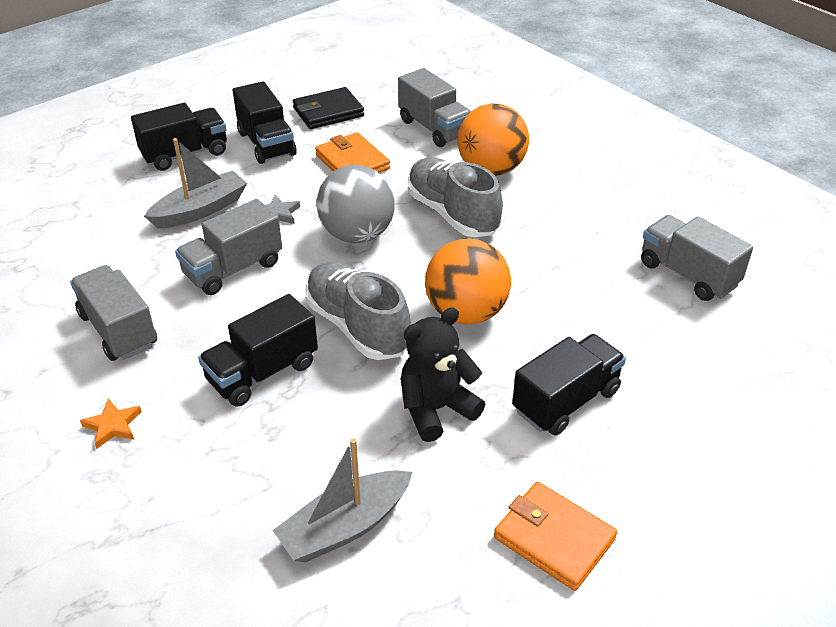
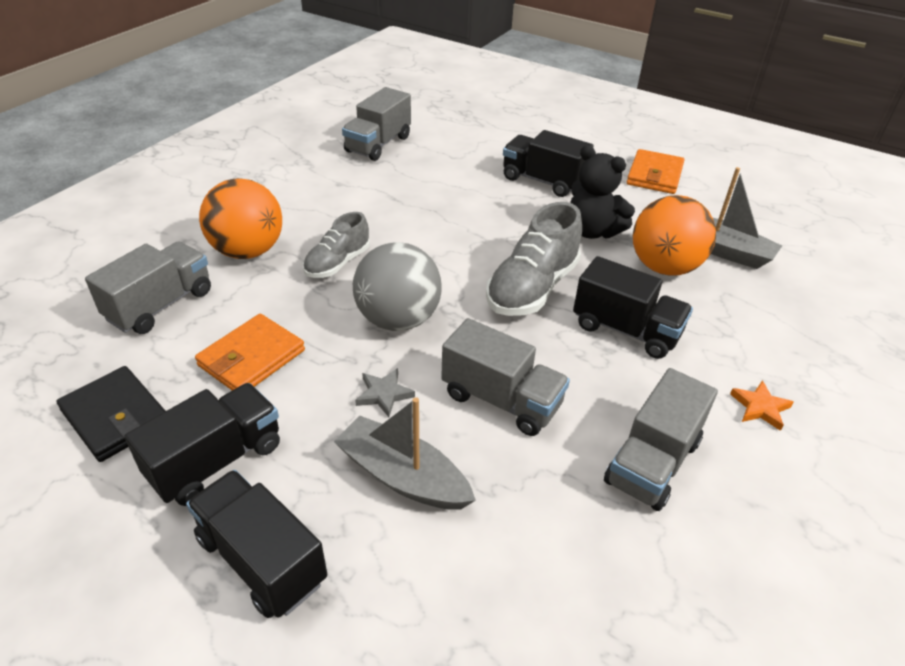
camera: 110 degrees left, 0 degrees up
grey shoe [408,158,503,237] -> grey shoe [303,212,370,278], size x0.62
orange ball [425,238,511,324] -> orange ball moved to [633,195,716,276]

